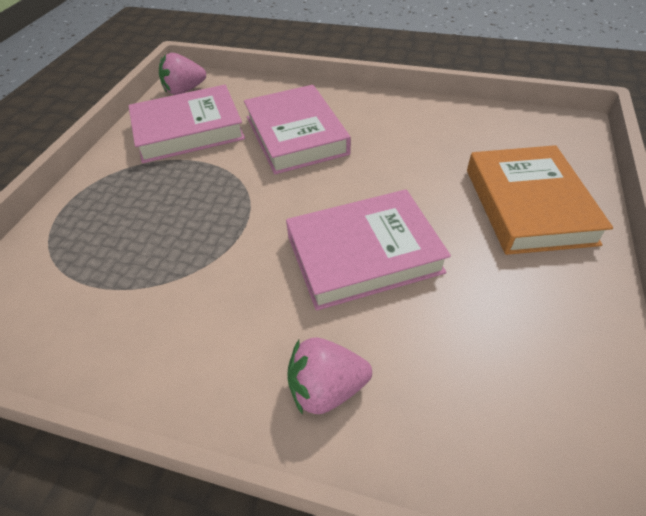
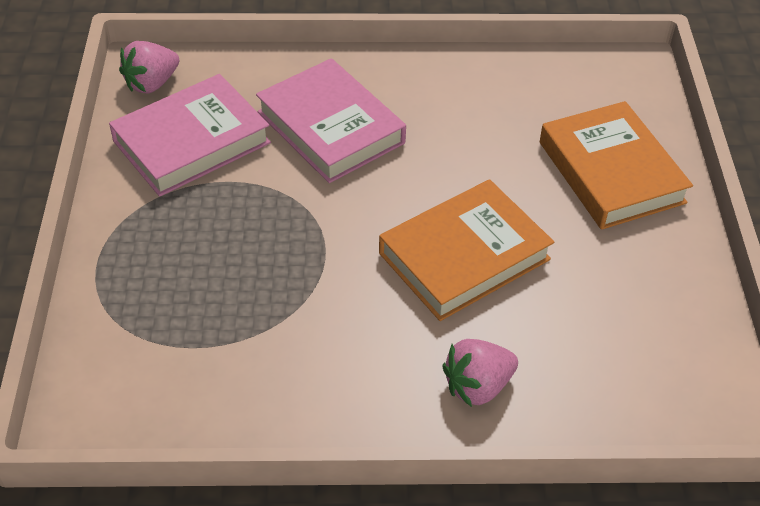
camera: 20 degrees left, 0 degrees up
pink book [286,189,451,311] -> orange book [379,179,554,321]

